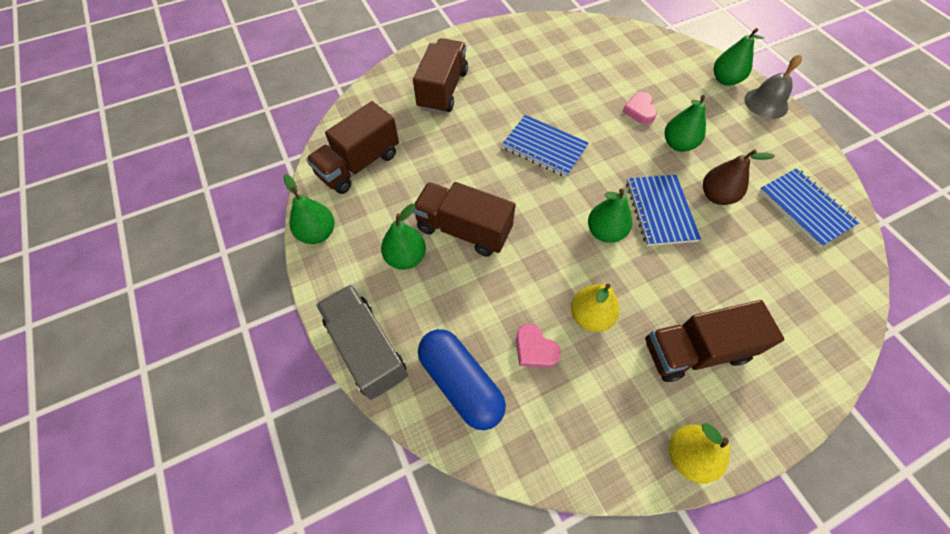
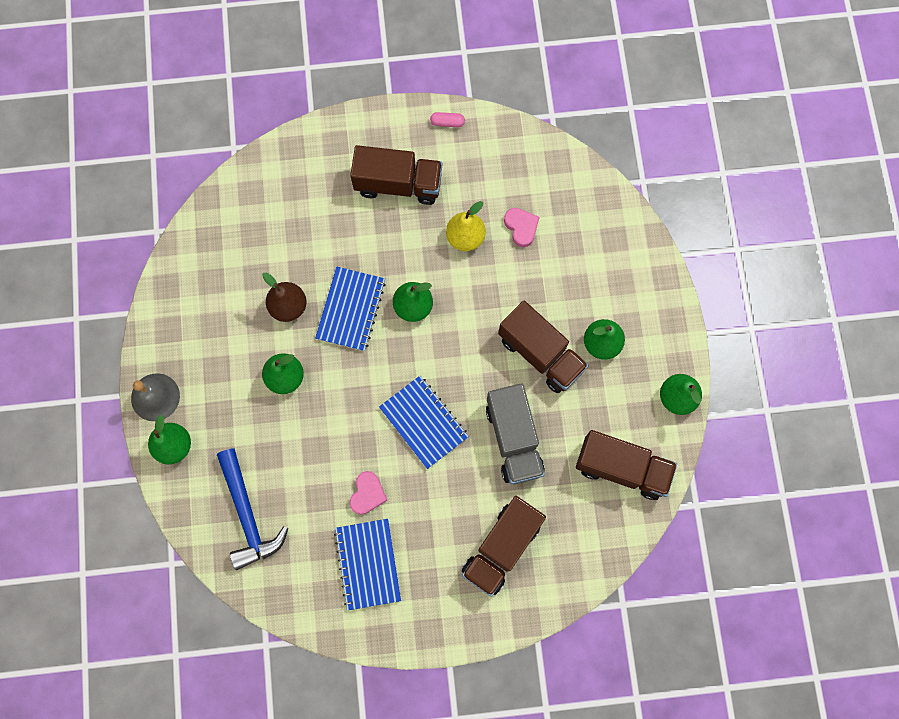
camera: 160 degrees left, 15 degrees up
brown truck [306,101,399,194] -> brown truck turned 45 degrees clockwise [576,430,677,500]
grey truck [316,284,408,400] -> grey truck moved to [486,384,545,484]
blue capsule [418,329,506,430] -> none
pink heart [622,92,657,125] -> pink heart moved to [349,471,387,515]
yellow pear [669,423,730,484] -> pink capsule [430,112,465,127]
blue notebook [759,168,860,247] -> blue notebook moved to [334,519,401,611]
none -> blue hammer [217,448,288,570]

